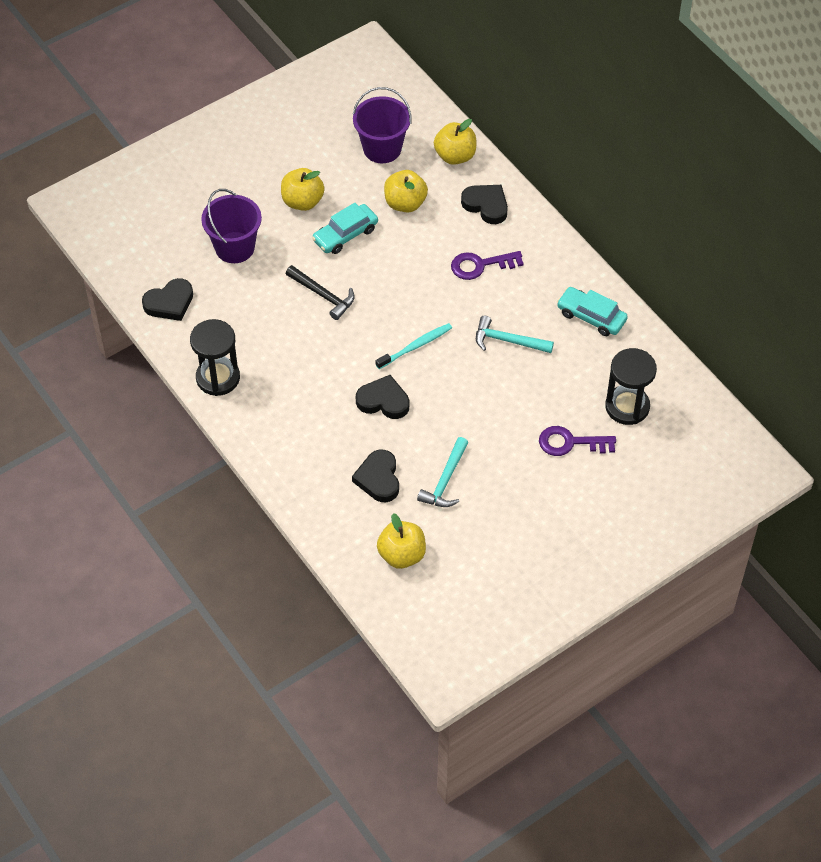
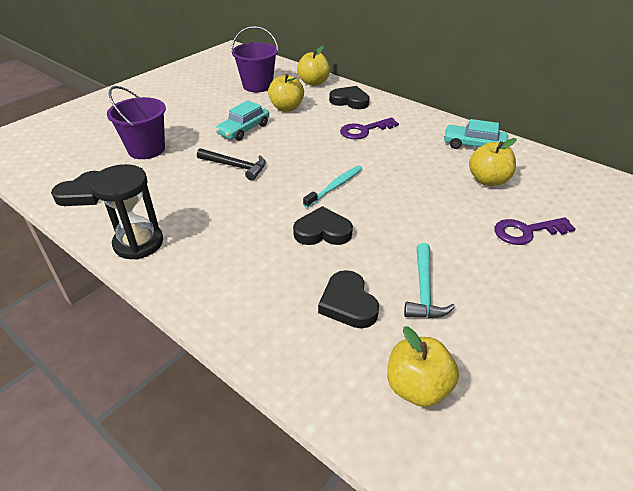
camera: 15 degrees left, 15 degrees down
yellow apple [281,168,325,211] -> yellow apple moved to [469,138,516,186]
turquoise hammer [476,316,554,353] -> none
black hourglass [605,348,657,425] -> none

